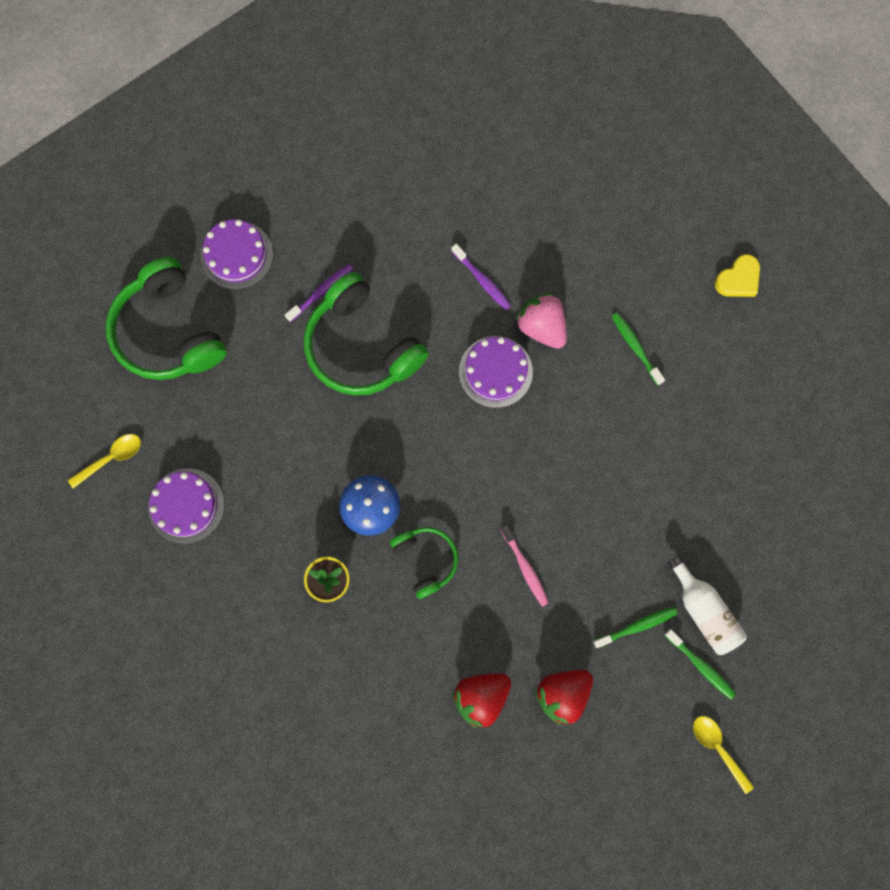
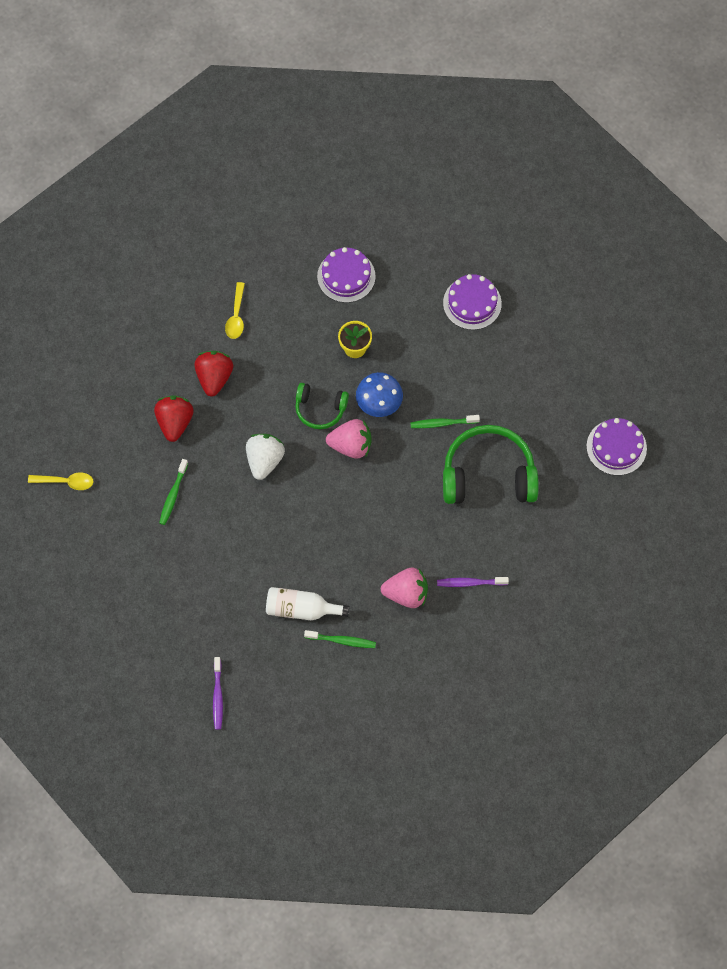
camera: 130 degrees right, 10 degrees down
yellow spoon [68,434,141,488] -> yellow spoon moved to [225,282,245,339]
green headphones [106,257,227,380] -> none
purple toothbrush [285,264,353,322] -> purple toothbrush moved to [213,657,223,730]
purple cake [459,336,533,408] -> purple cake moved to [317,247,376,303]
pink toothbrush [500,524,549,607] -> white strawberry [246,434,285,480]
green toothbrush [664,629,736,699] -> green toothbrush moved to [410,415,480,428]
white bottle [668,555,747,655] -> white bottle moved to [266,587,350,620]
yellow heart [714,254,760,297] -> none
none -> pink strawberry [326,419,371,459]

